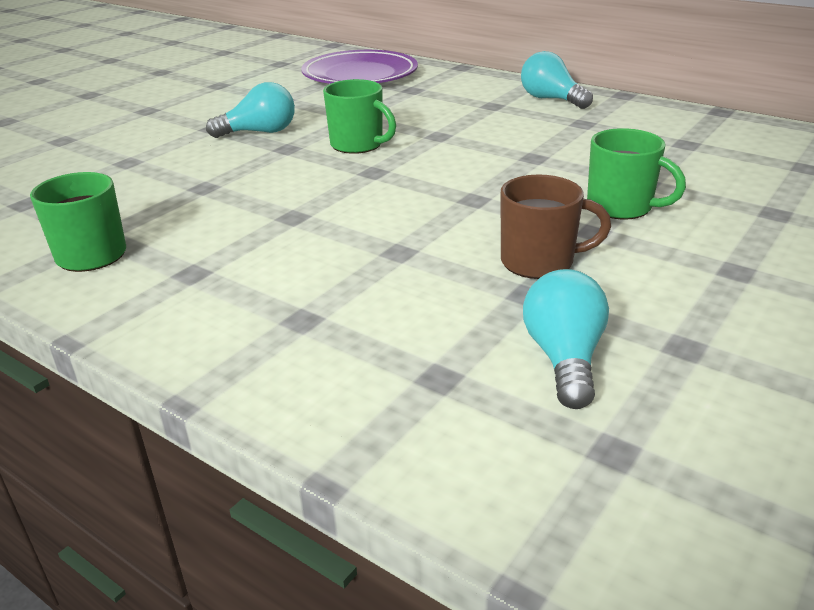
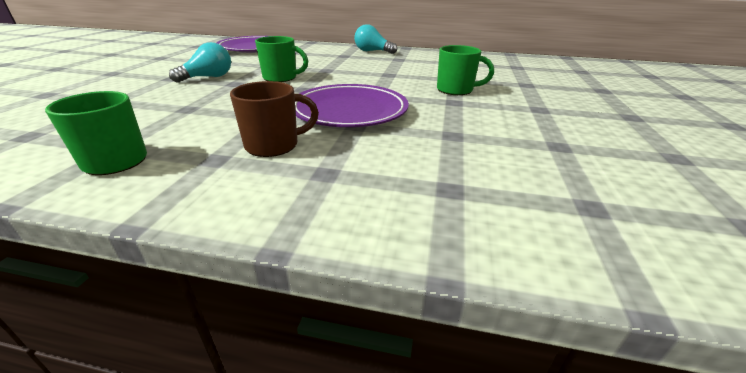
camera: 25 degrees left, 0 degrees up
brown mug [501,174,611,279] -> brown mug moved to [230,81,319,157]
turquoise light bulb [523,269,609,409] -> none
none -> purple plate [295,84,409,127]

